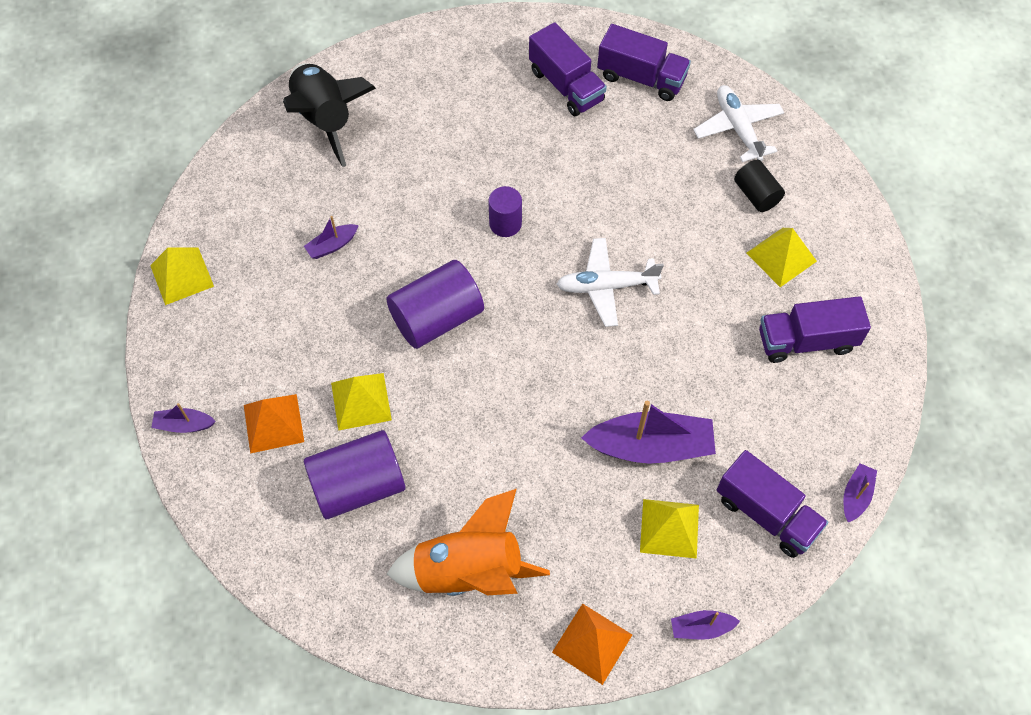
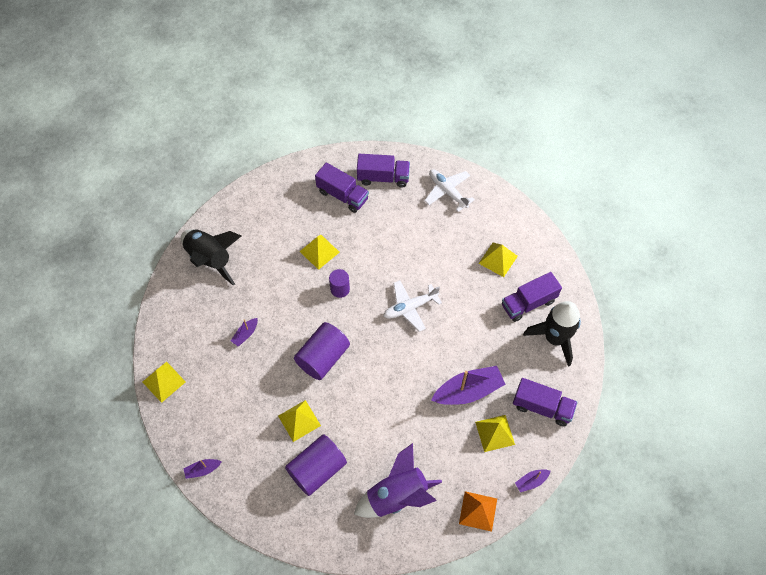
camera: 20 degrees left, 0 degrees up
orange pyramid [244,394,304,454] -> none
orange rocket [387,489,550,596] -> purple rocket [354,443,442,518]
black cylinder [734,160,785,212] -> none
purple boat [843,463,877,522] -> none
none -> yellow pyramid [299,234,340,270]
none -> black rocket [523,301,581,367]

